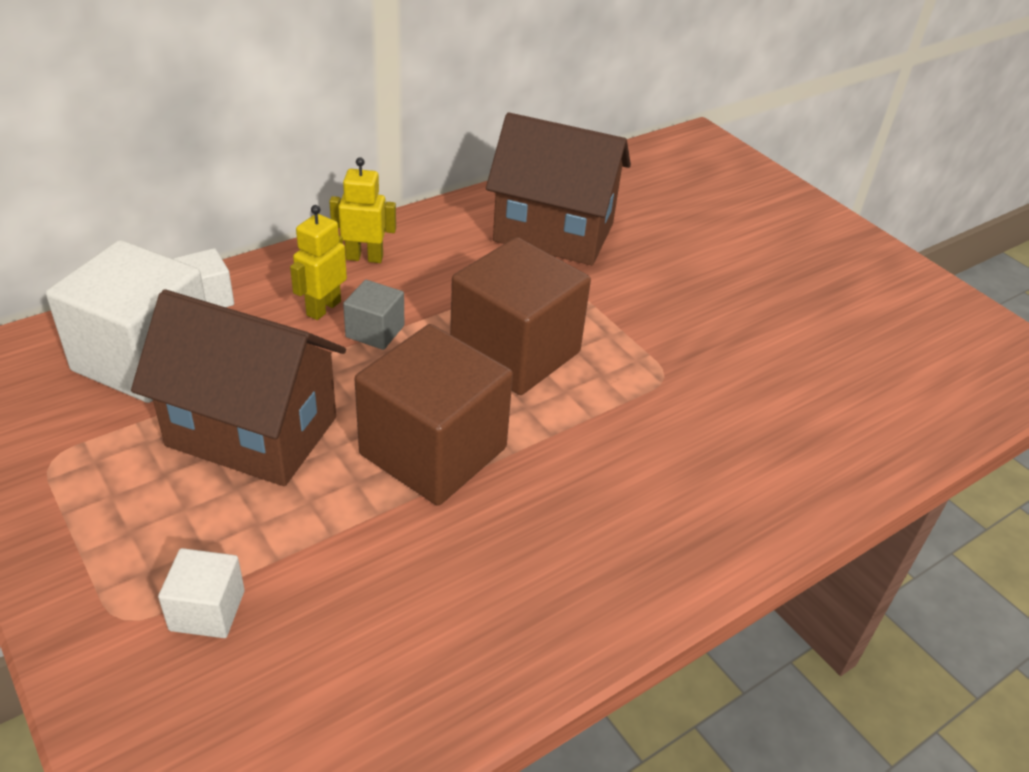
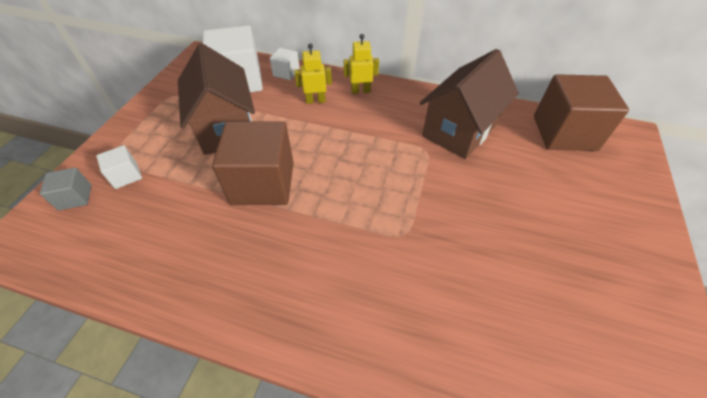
camera: 55 degrees right, 10 degrees up
yellow robot [329,157,396,263] -> yellow robot turned 60 degrees counterclockwise [344,34,379,94]
grey cube [343,280,404,350] -> grey cube moved to [40,168,92,211]
brown cube [450,237,591,395] -> brown cube moved to [534,74,629,151]
brown house [486,112,631,265] -> brown house turned 60 degrees clockwise [420,49,519,159]

